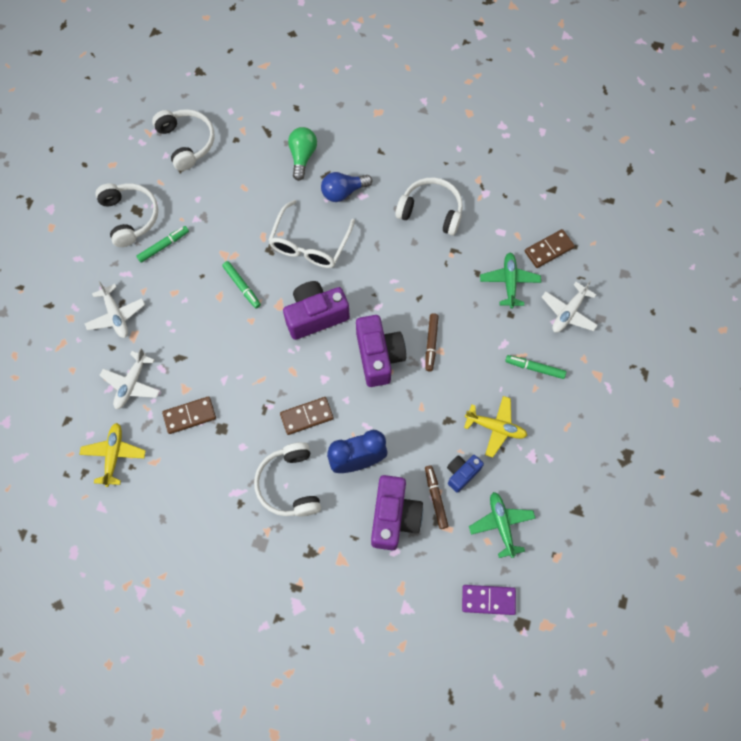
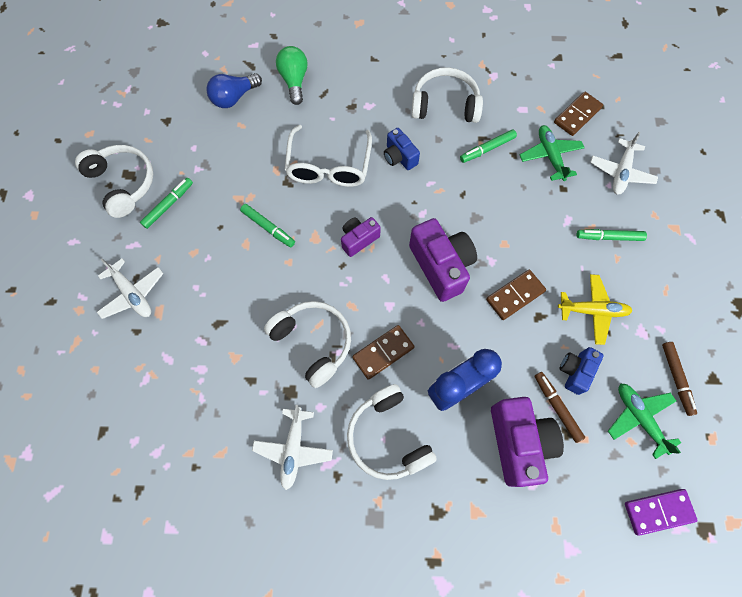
camera: 15 degrees left, 0 degrees up
yellow plane [79,423,146,487] -> none
white plane [99,348,160,409] -> white plane moved to [252,405,333,490]
white headphones [152,109,214,171] -> white headphones moved to [264,301,351,388]
brown domino [162,396,216,434] -> brown domino moved to [486,270,546,320]
purple camera [283,281,350,340] -> purple camera [341,217,381,257], size x0.56
blue light bulb [321,172,372,202] -> blue light bulb moved to [206,73,262,108]
brown marker [425,313,439,371] -> brown marker moved to [662,342,697,416]
none -> blue camera [384,128,420,170]
none -> green marker [460,129,517,163]

